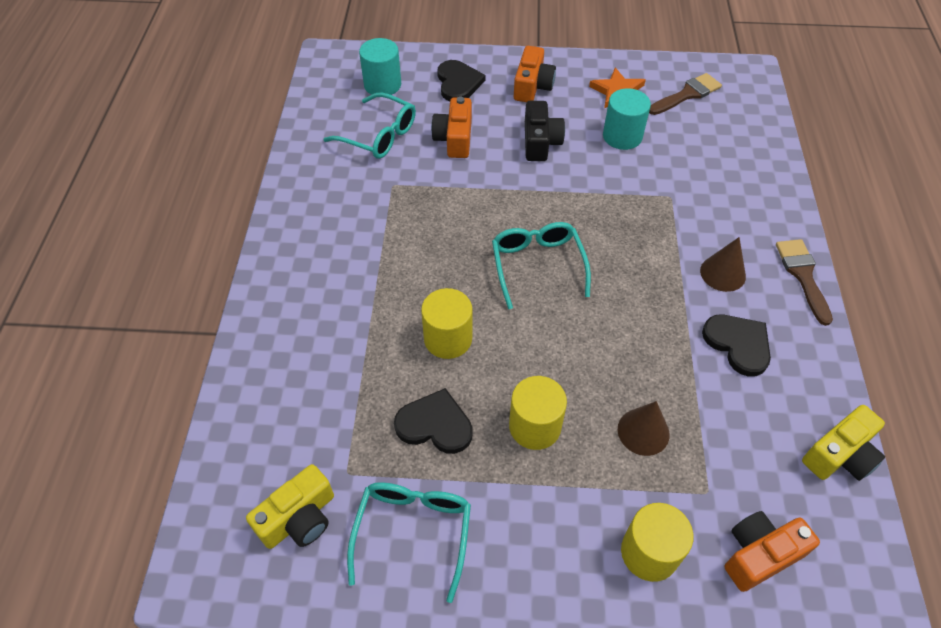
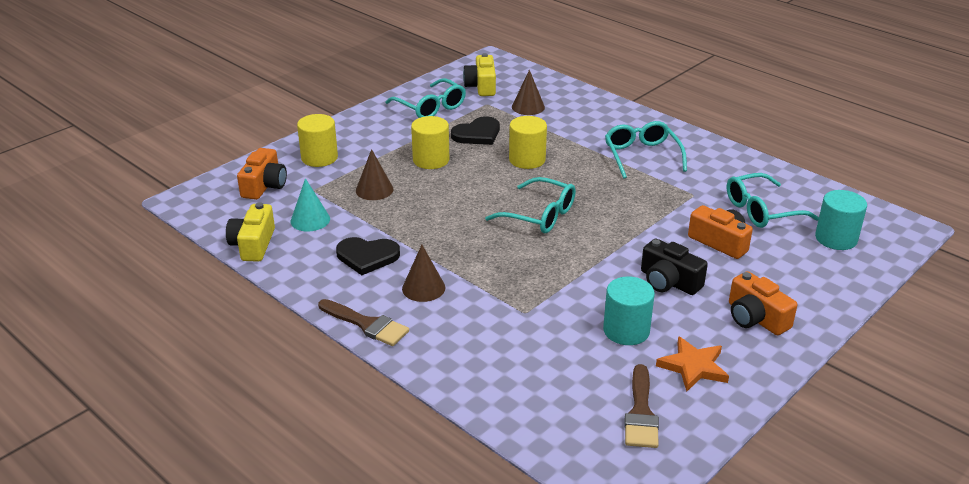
camera: 130 degrees right, 20 degrees down
black heart [437,60,486,101] -> none
none -> turquoise cone [290,178,330,231]
none -> brown cone [512,70,545,115]
none -> turquoise glasses [605,121,687,179]

